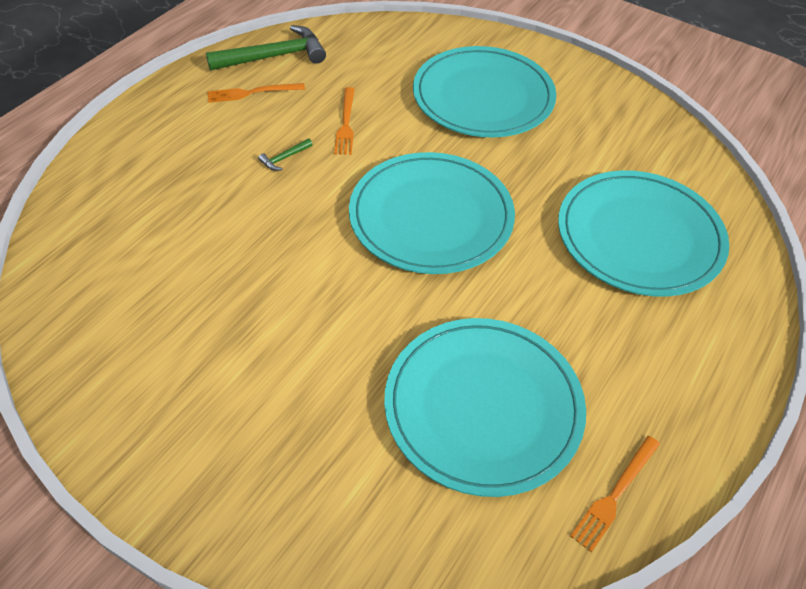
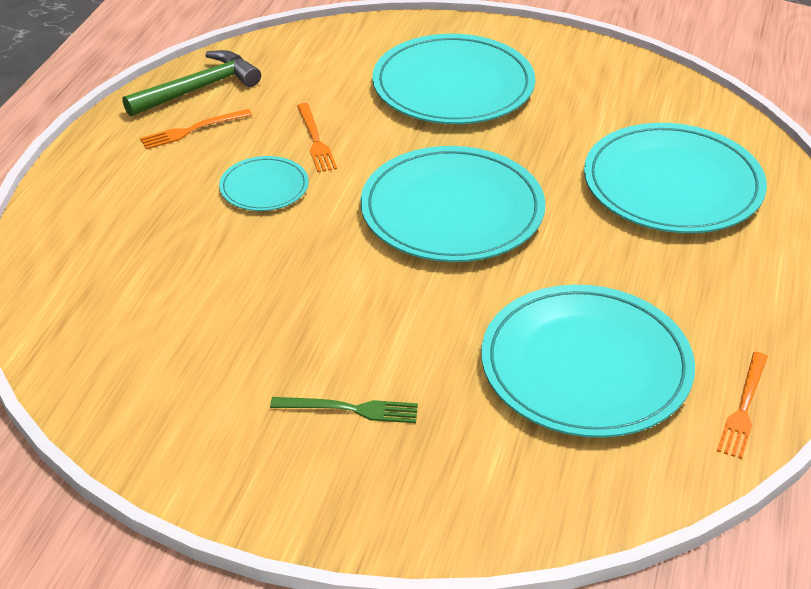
camera: 15 degrees left, 10 degrees down
green hammer [258,138,313,171] -> turquoise plate [219,156,309,211]
none -> green fork [270,397,418,423]

